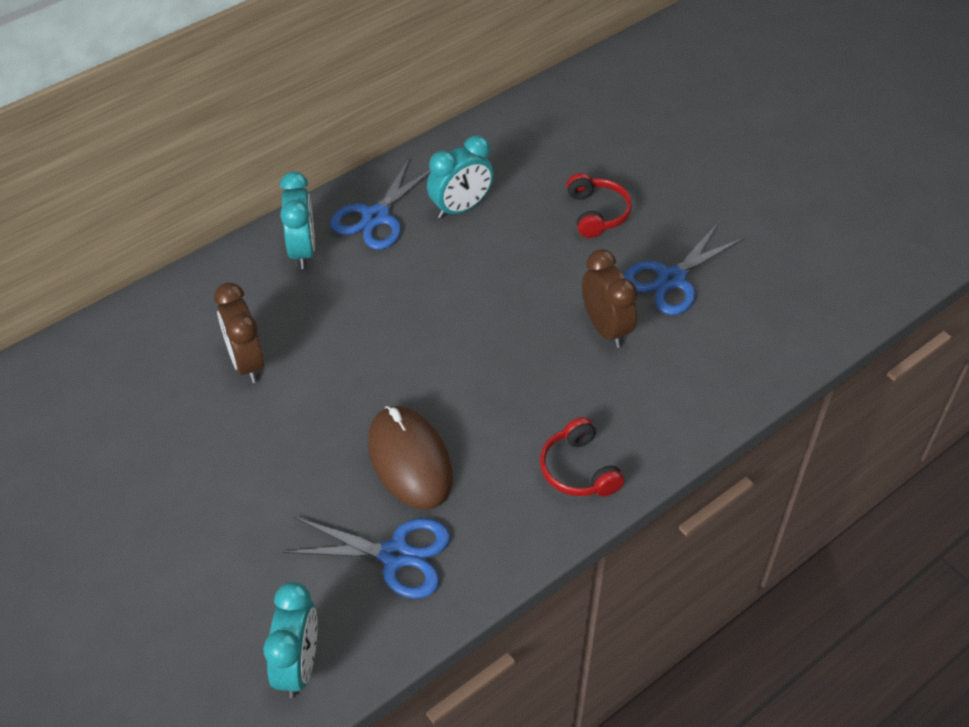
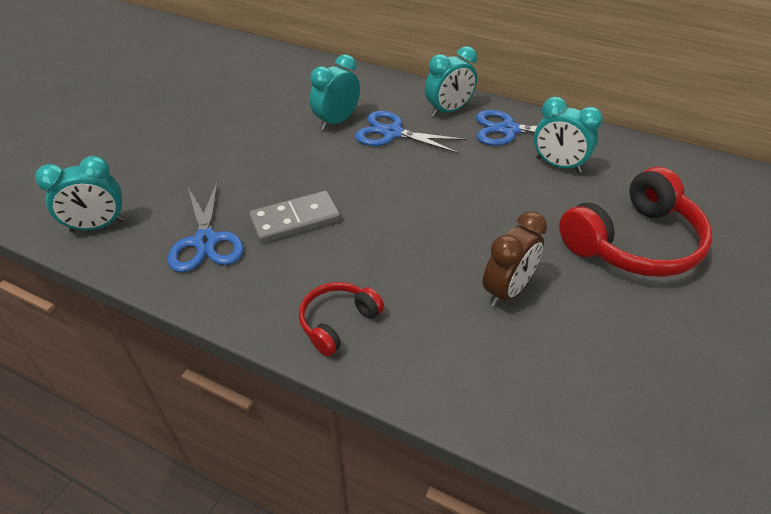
camera: 65 degrees right, 5 degrees down
brown clock [214,282,264,383] -> turquoise clock [310,54,360,130]
brown mouse [368,406,453,510] -> grey domino [249,191,340,243]
red headphones [566,173,632,238] -> red headphones [559,167,712,277], size x1.89
blue scissors [624,223,745,315] -> blue scissors moved to [355,111,467,154]

